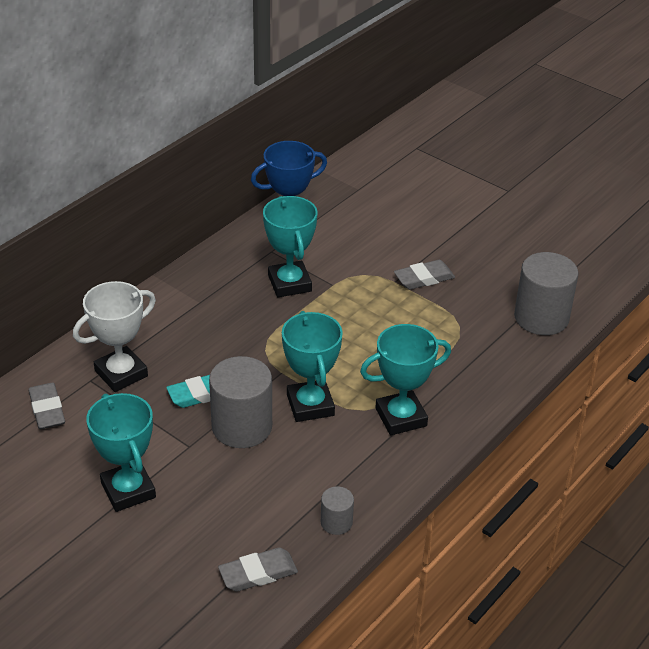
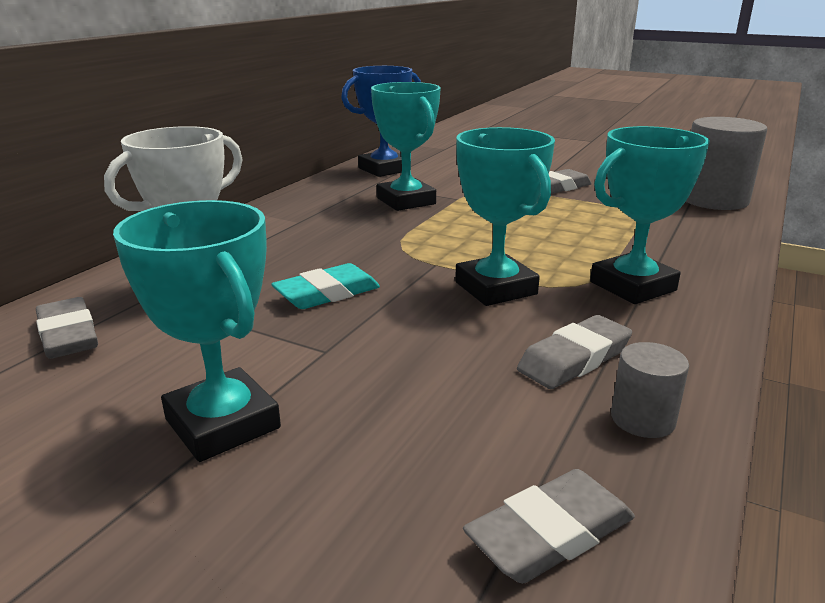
camera: 10 degrees left, 15 degrees down
grey cylinder [209,356,272,448] -> none
none -> grey eraser [517,315,632,389]

